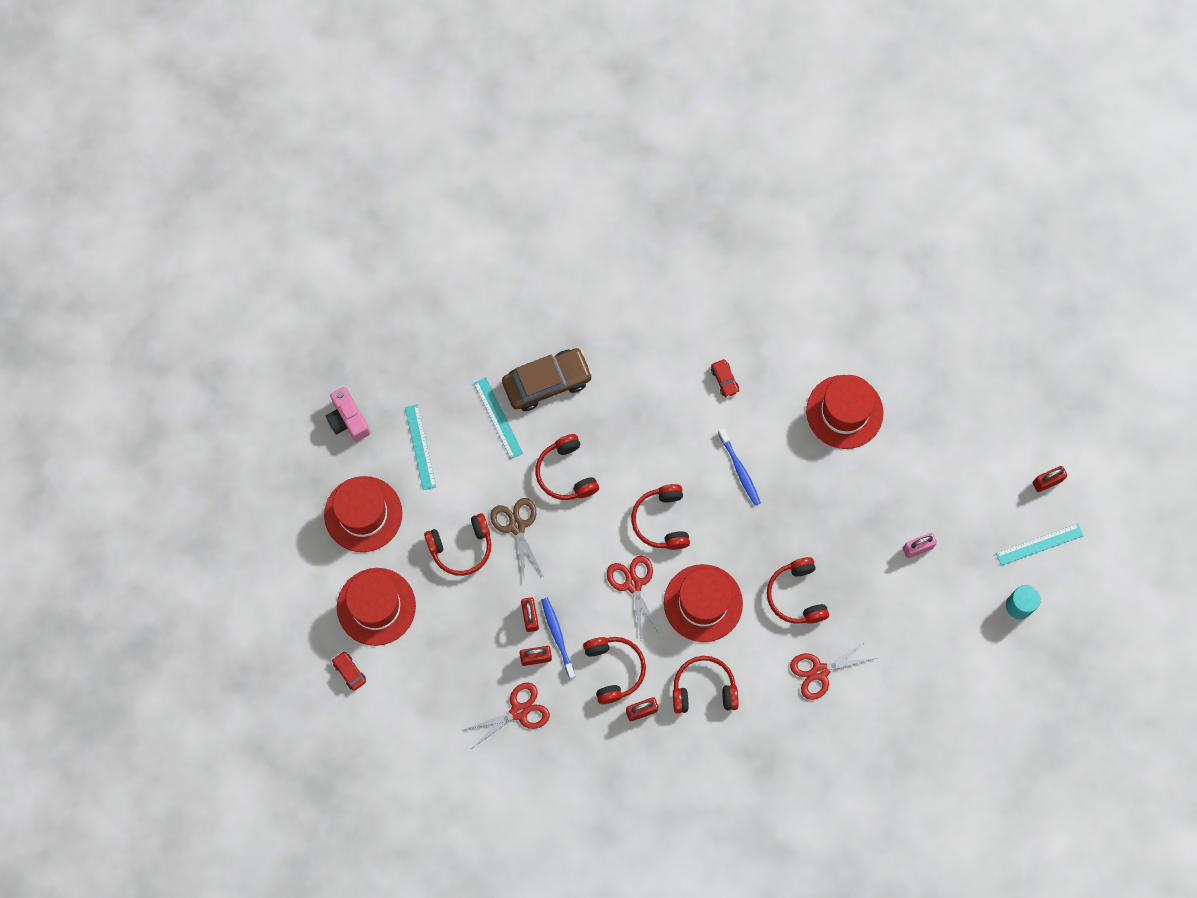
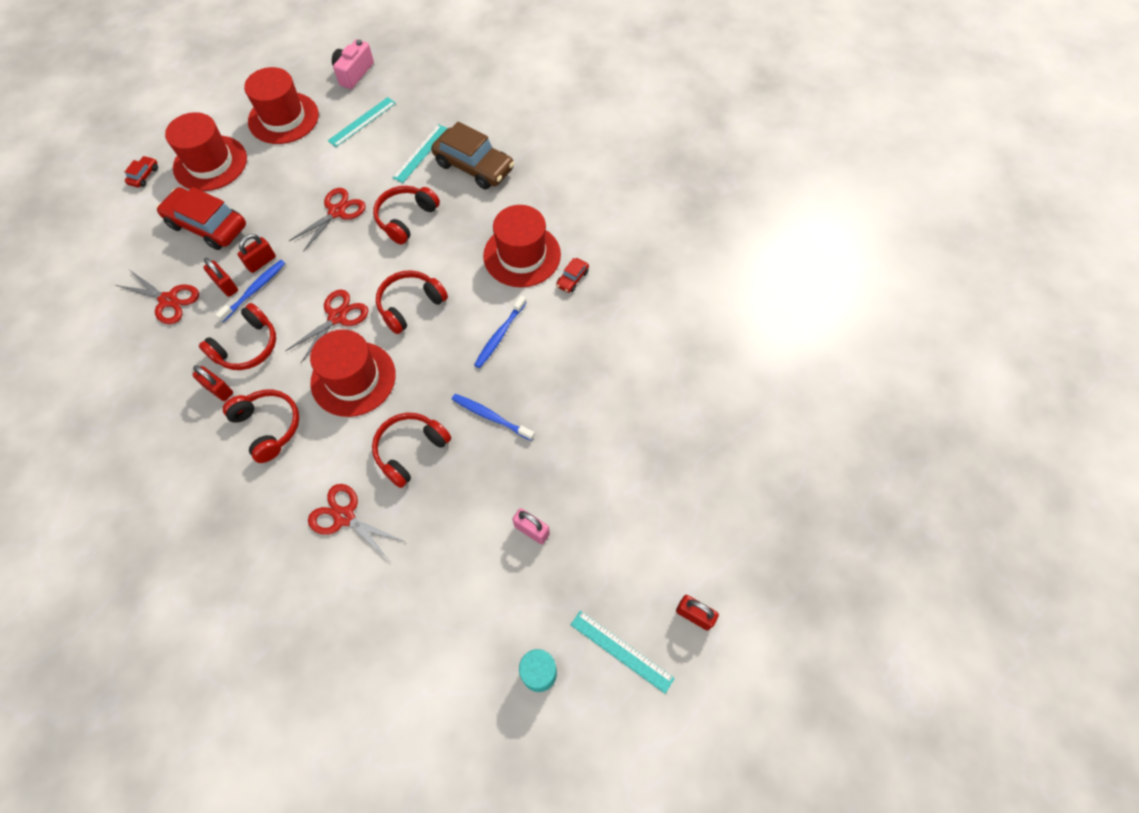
camera: 55 degrees right, 10 degrees down
red headphones [424,513,491,576] -> none
brown scissors [490,498,543,579] -> red scissors [289,188,366,252]
red hat [806,375,884,449] -> red hat moved to [483,205,561,287]
none -> red car [157,187,246,250]
none -> blue toothbrush [452,394,535,441]

